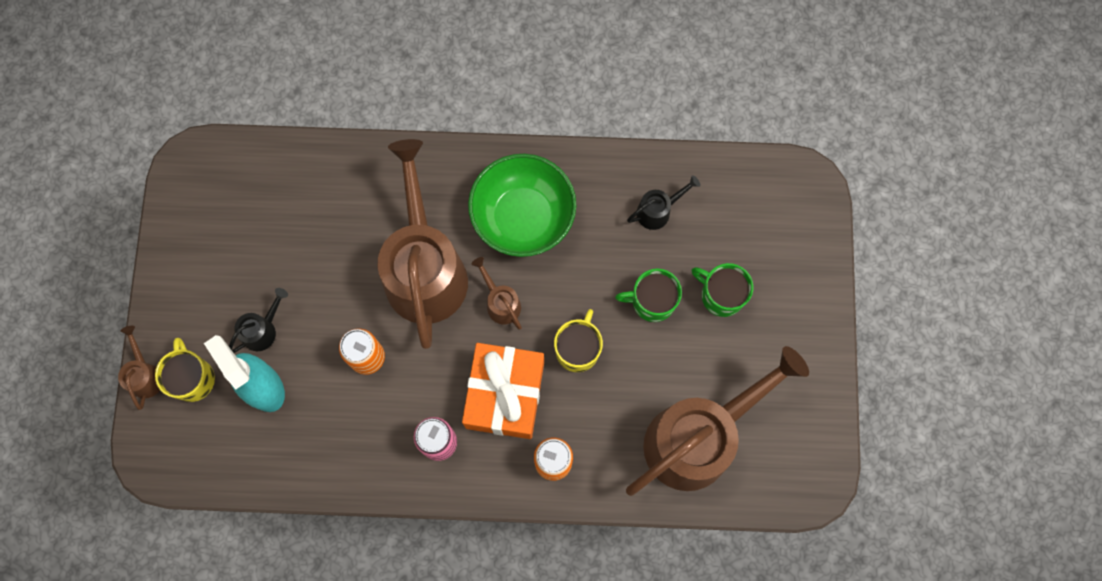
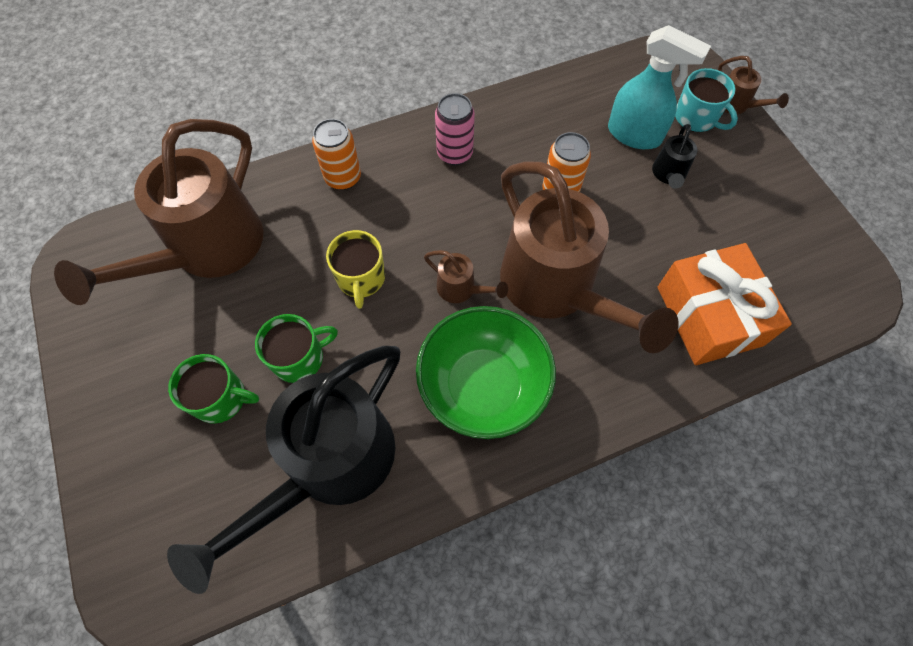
camera: 155 degrees right, 10 degrees down
yellow mug [155,338,215,402] -> turquoise mug [675,68,738,132]
orange gift [462,343,544,439] -> orange gift moved to [658,243,792,365]
black watering can [627,175,700,230] -> black watering can [167,346,400,594], size x2.47

